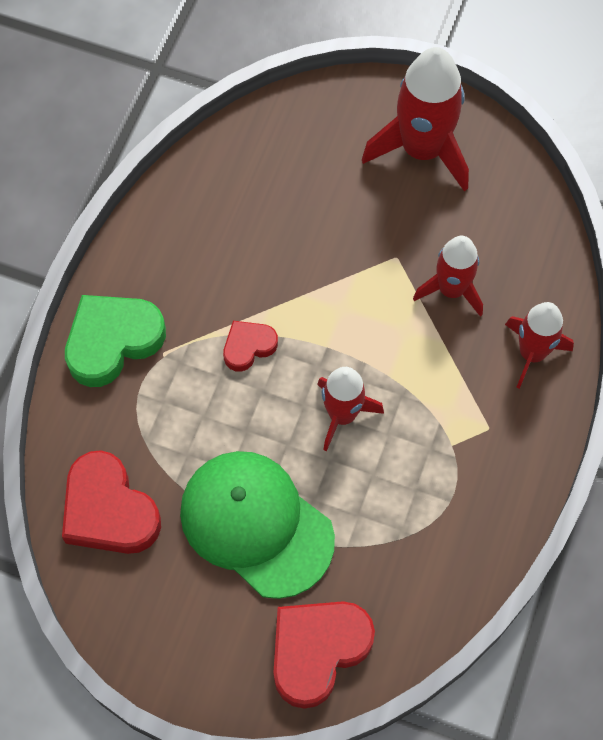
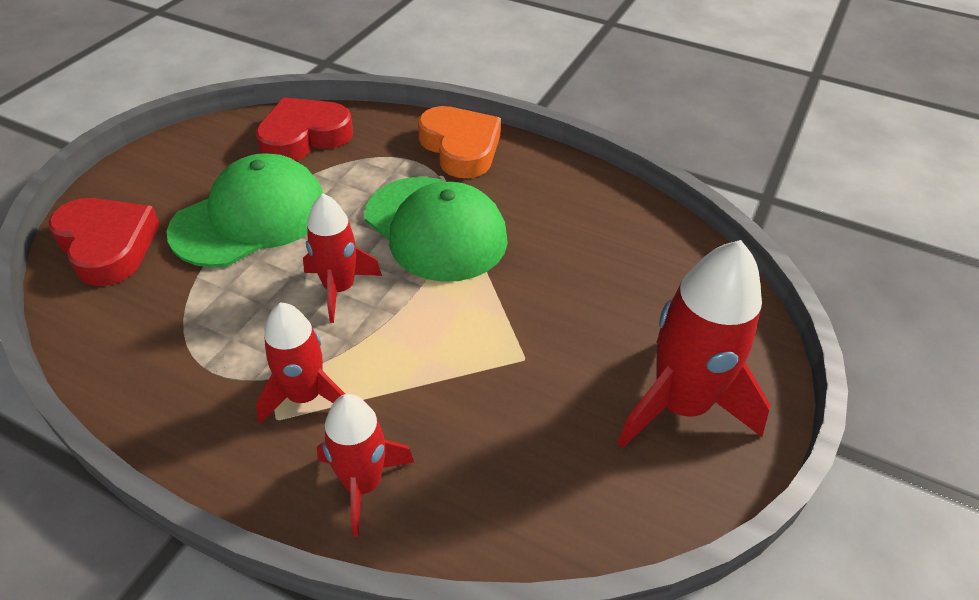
camera: 95 degrees right, 20 degrees down
green heart [65,295,166,387] -> orange heart [418,106,501,178]
red heart [223,321,278,372] -> green cap [364,177,508,282]
red rocket [413,236,483,317] -> red rocket moved to [256,302,345,424]

